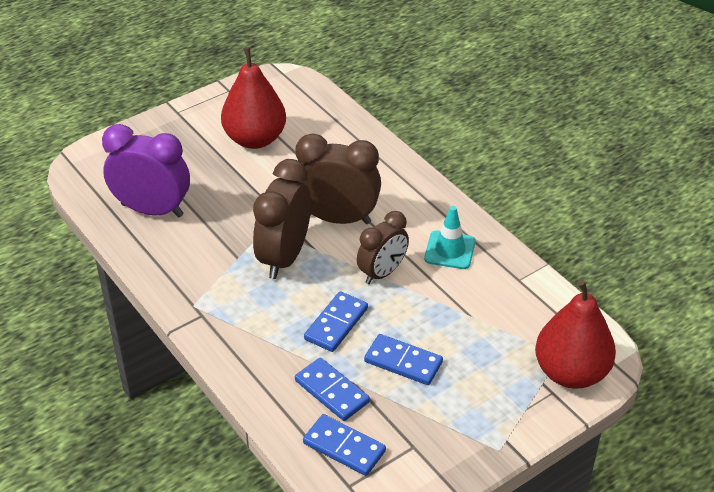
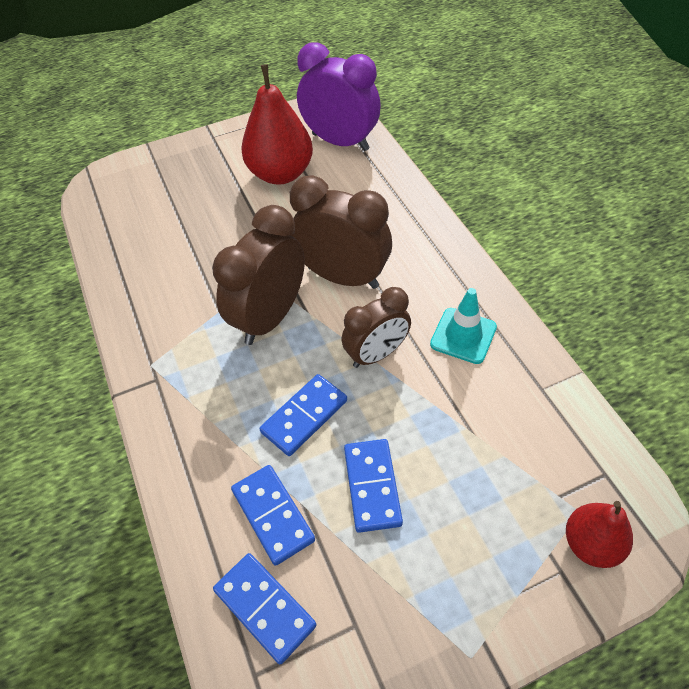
camera: 15 degrees right, 10 degrees up
purple clock [102,124,190,217] -> purple clock moved to [297,42,381,151]
blue domino [364,334,443,385] -> blue domino turned 45 degrees clockwise [344,439,403,533]
red pear [535,280,616,389] -> red pear [566,501,633,568], size x0.58

